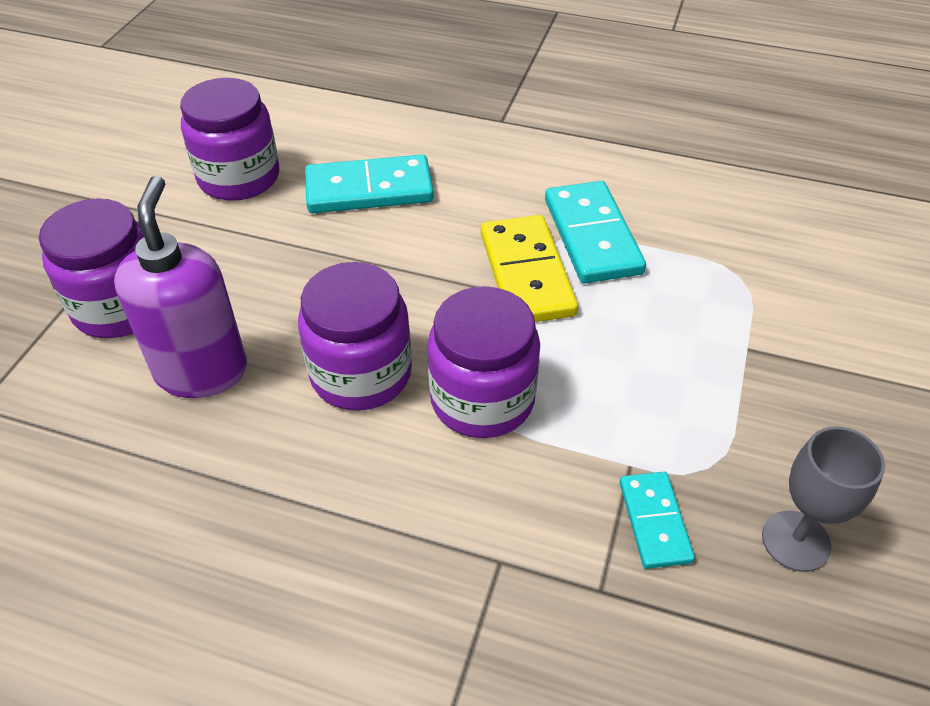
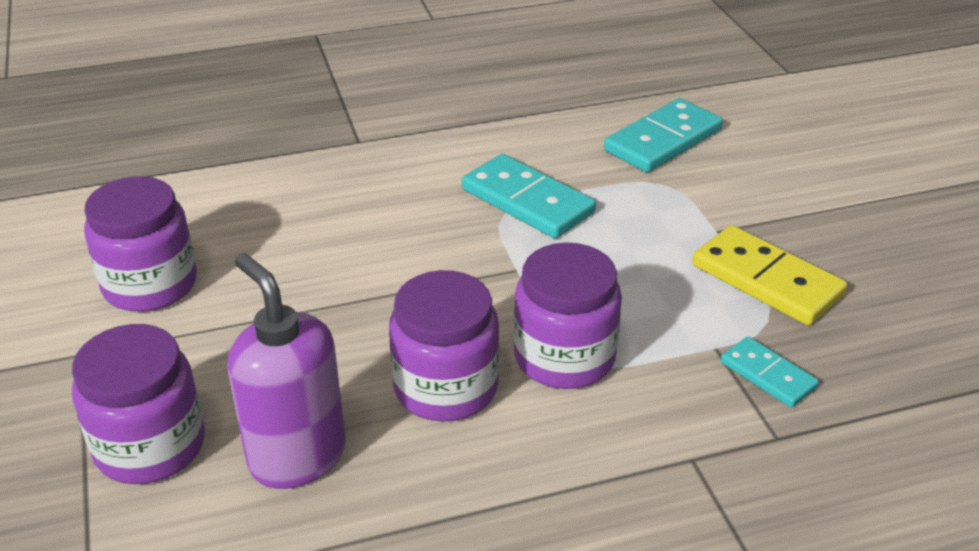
camera: 35 degrees left, 10 degrees down
turquoise domino [305,155,434,213] -> turquoise domino moved to [604,98,723,173]
yellow domino [481,215,578,322] -> yellow domino moved to [692,225,847,325]
grey goblet [762,426,885,572] -> none

